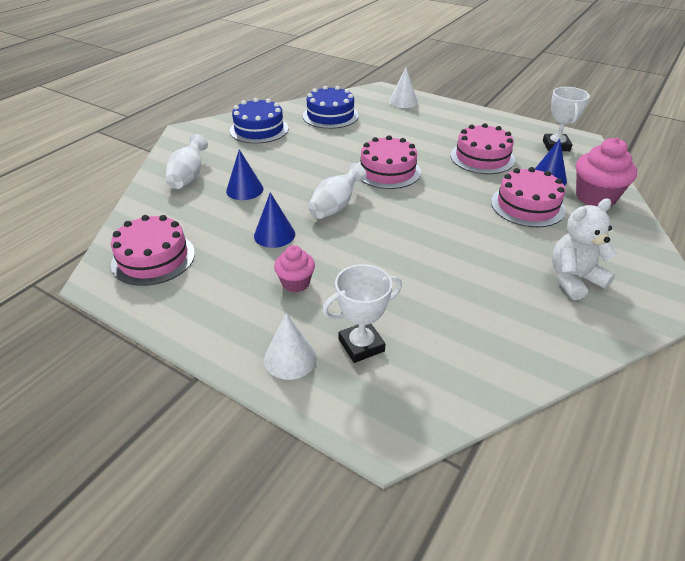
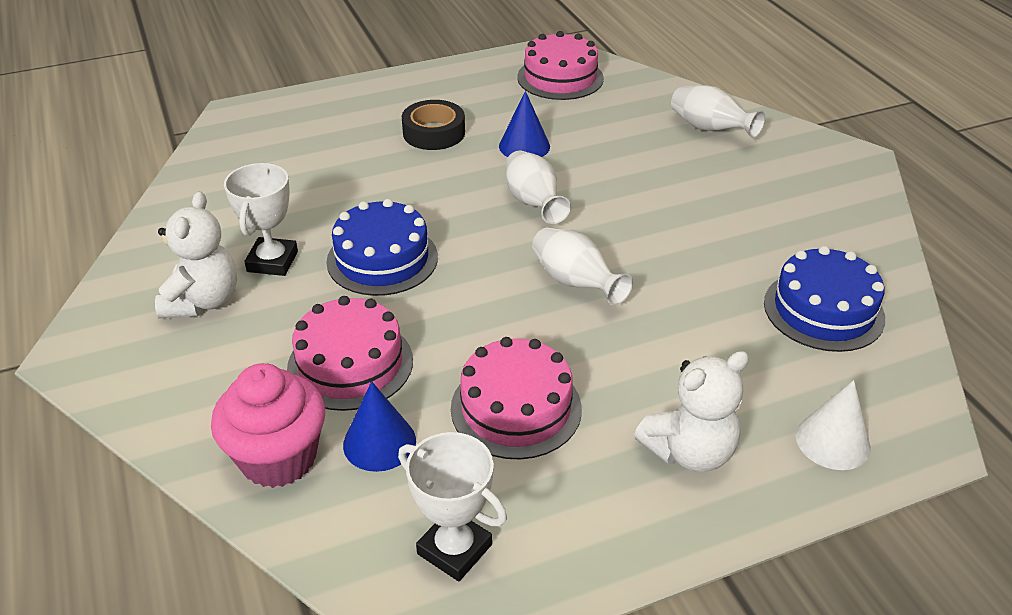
camera: 125 degrees right, 0 degrees up
blue cone [226,149,264,200] -> none
blue cake [230,98,288,144] -> blue cake moved to [326,199,438,296]
white cone [264,313,317,380] -> none
pink cupcake [274,245,315,292] -> black tape [402,100,465,150]
white trophy [322,264,402,363] -> white trophy moved to [224,163,298,276]
pink cake [358,135,421,189] -> white vase [532,228,633,305]
none -> white teddy bear [634,351,749,472]

